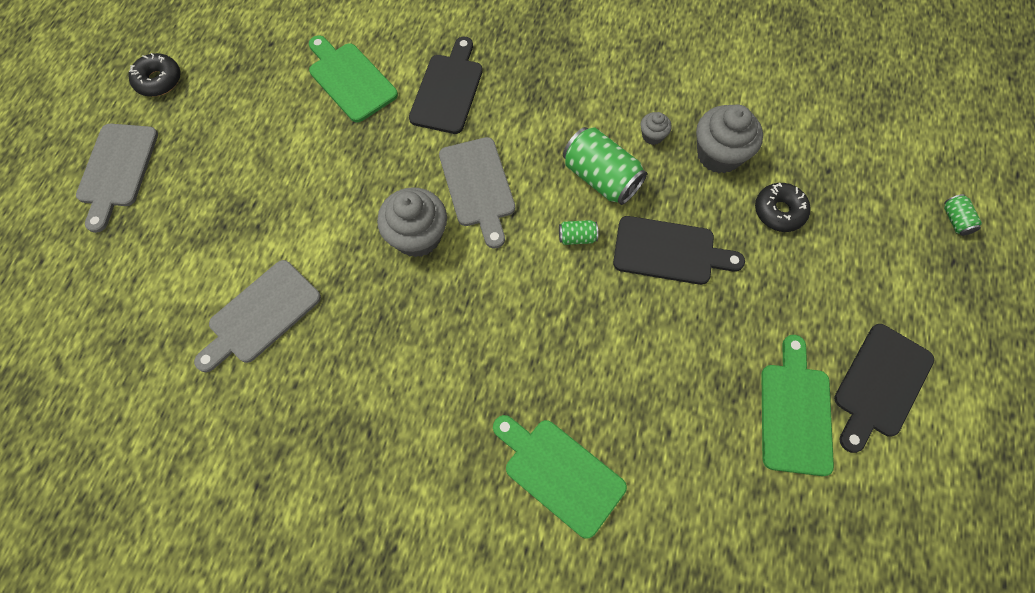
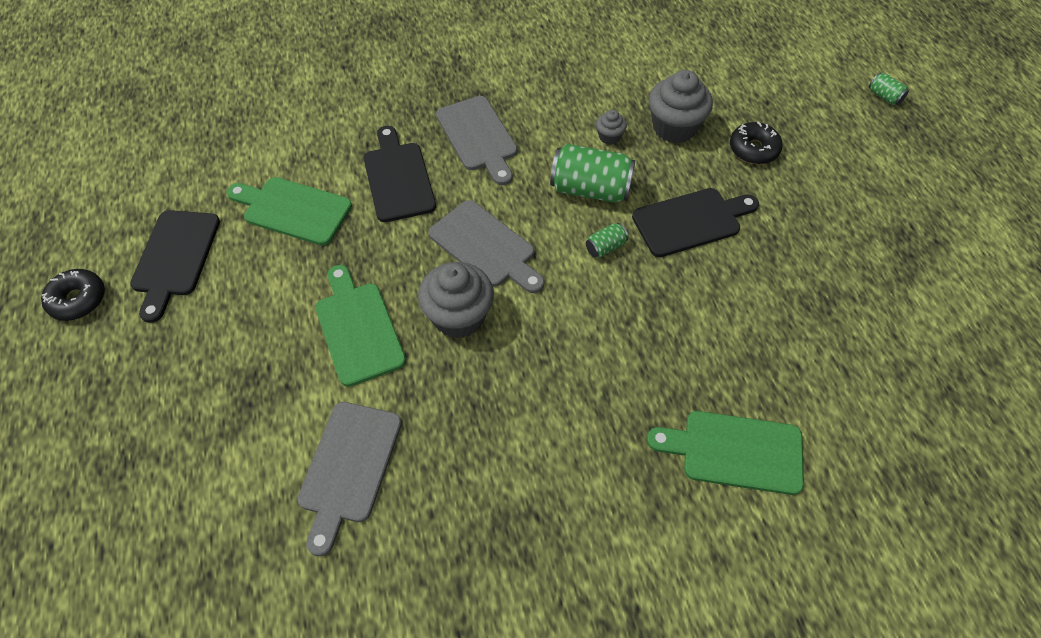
camera: 30 degrees left, 10 degrees down
grey cutting board [76,124,158,233] -> grey cutting board moved to [436,96,517,185]
green cutting board [761,335,834,476] -> green cutting board moved to [315,265,406,387]
black cutting board [834,324,934,453] -> black cutting board moved to [130,210,220,323]

